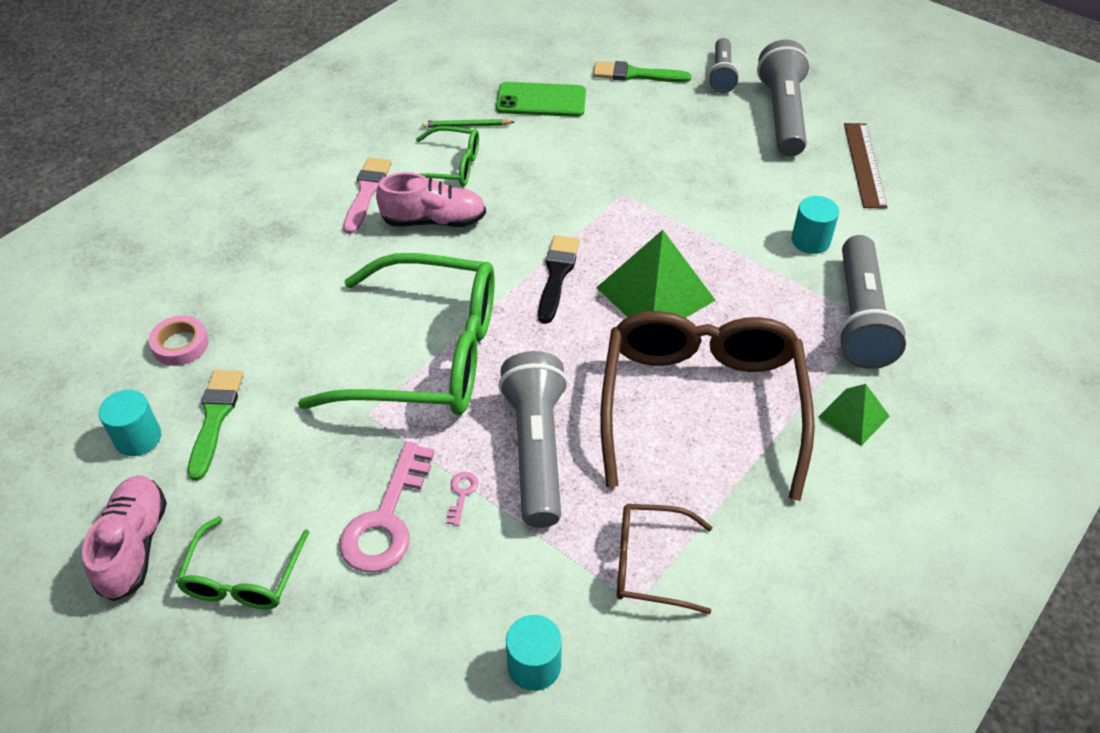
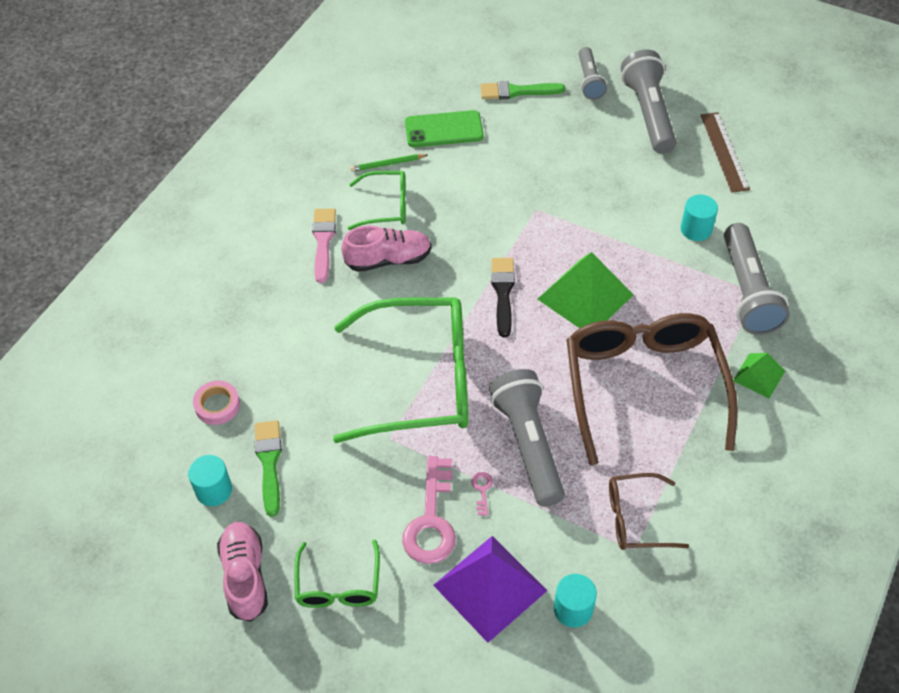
camera: 10 degrees left, 5 degrees up
none -> purple pyramid [433,536,547,643]

